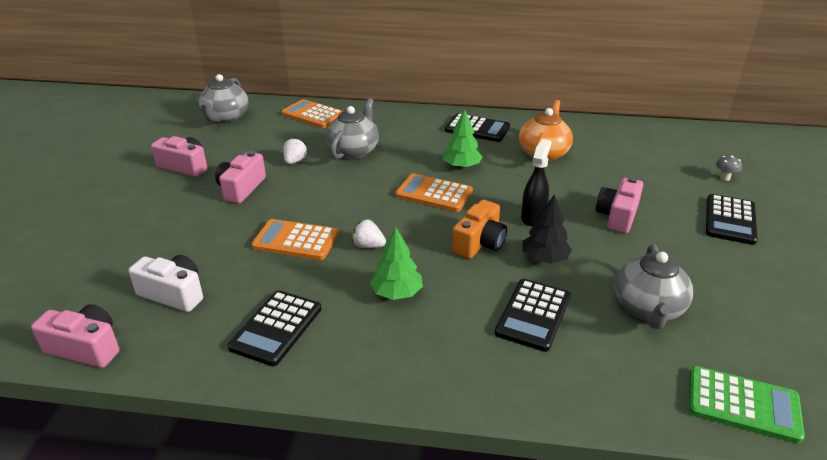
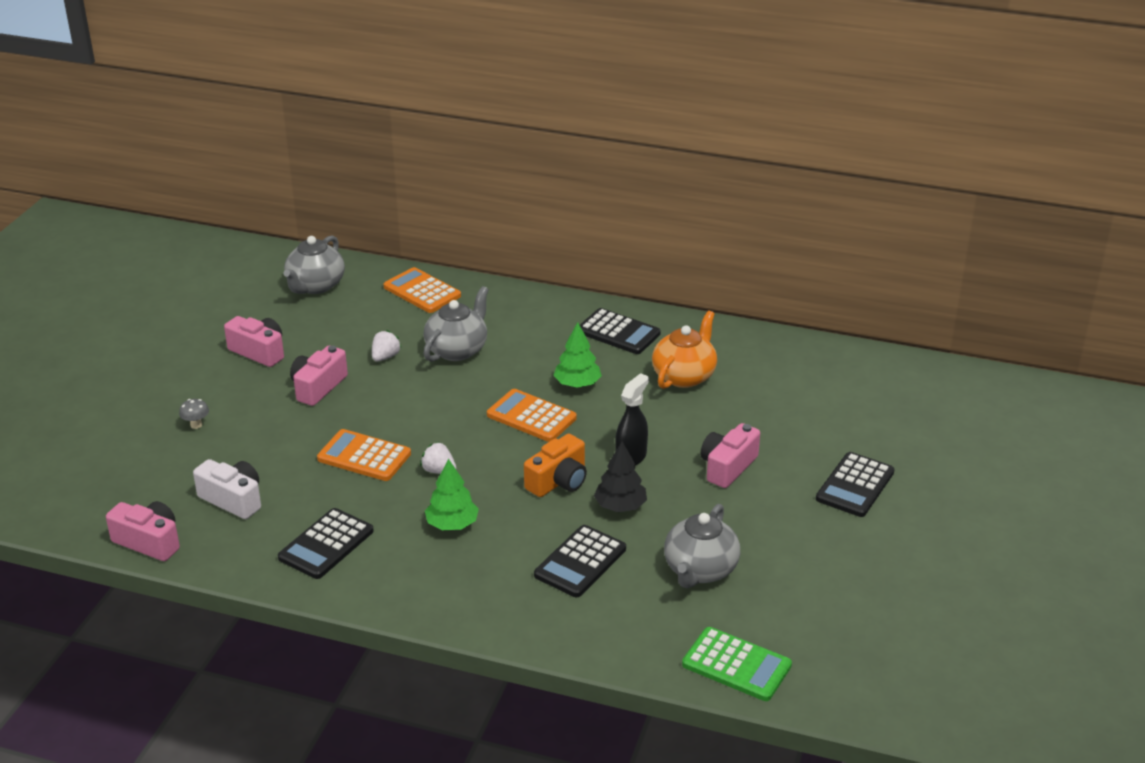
camera: 10 degrees right, 0 degrees up
grey mushroom [716,155,742,181] -> grey mushroom moved to [179,399,209,429]

